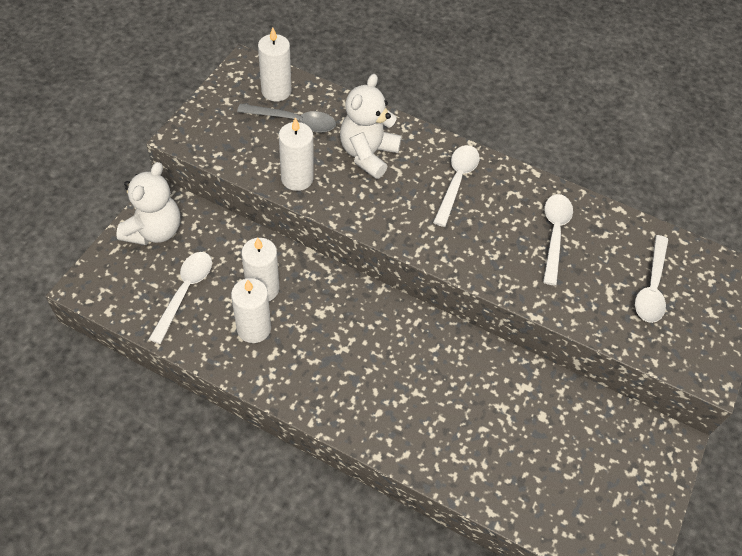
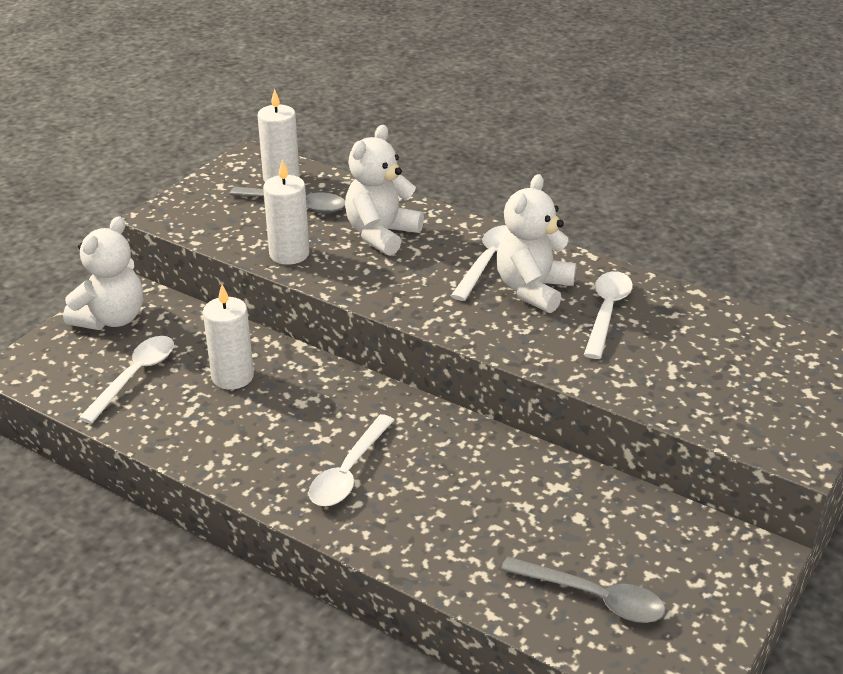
camera: 10 degrees right, 20 degrees down
white candle [231,278,271,343] -> none
white spoon [635,235,668,323] -> white spoon moved to [308,414,394,506]
none -> white teddy bear [496,174,576,313]
none -> grey spoon [501,557,666,623]

